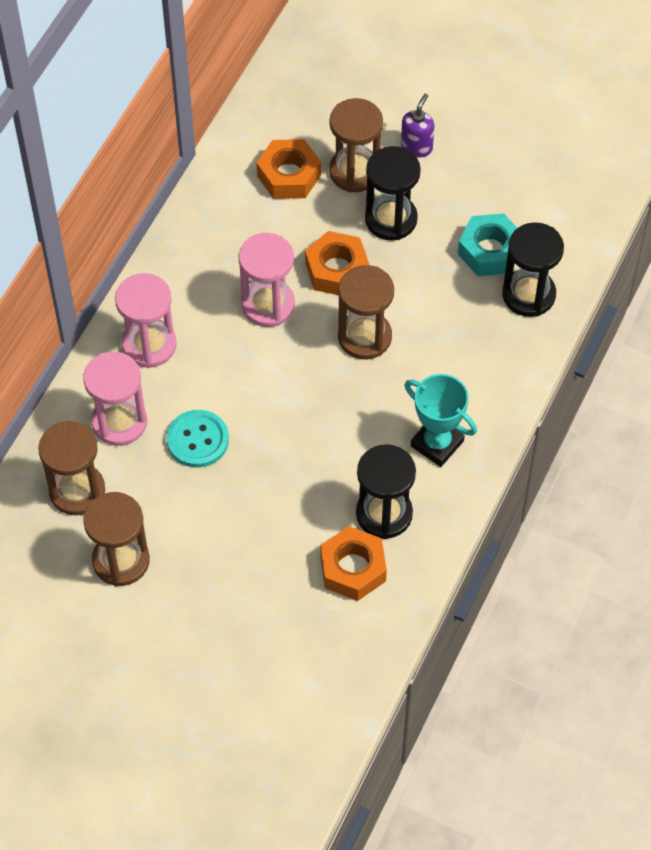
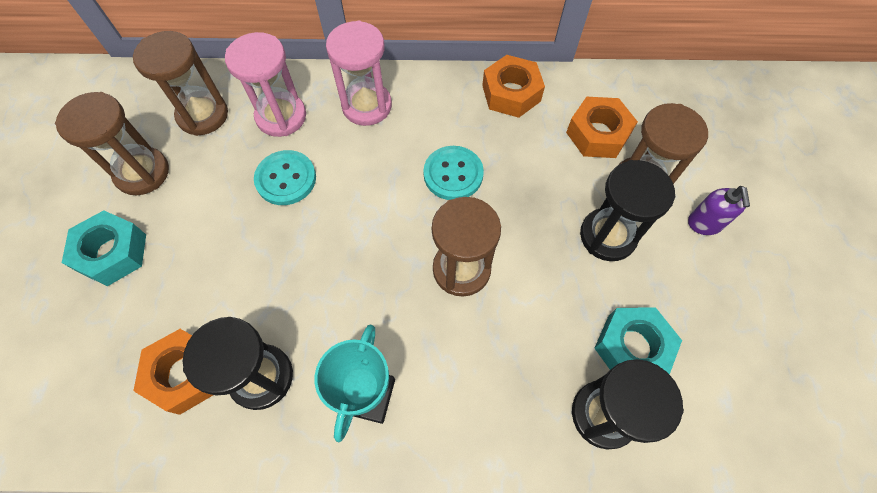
camera: 65 degrees right, 5 degrees up
pink hourglass [239,233,295,327] -> turquoise button [423,146,484,200]
orange nut [305,231,369,295] -> orange nut moved to [482,55,545,118]
purple soap dispenser [401,94,434,157] -> purple soap dispenser turned 90 degrees clockwise [688,186,750,235]
none -> turquoise nut [62,210,146,286]

